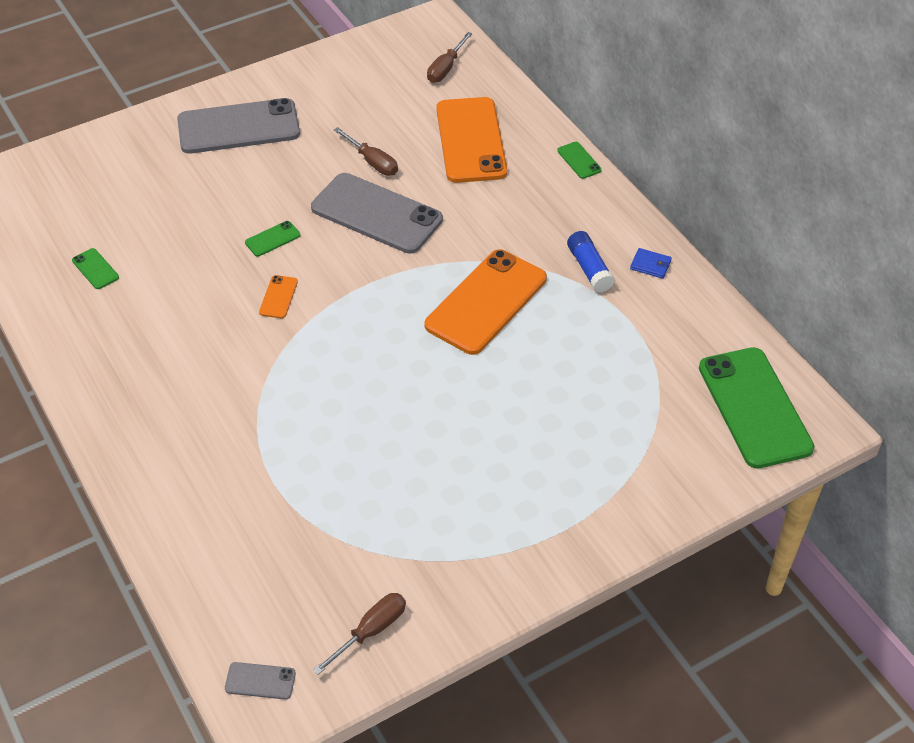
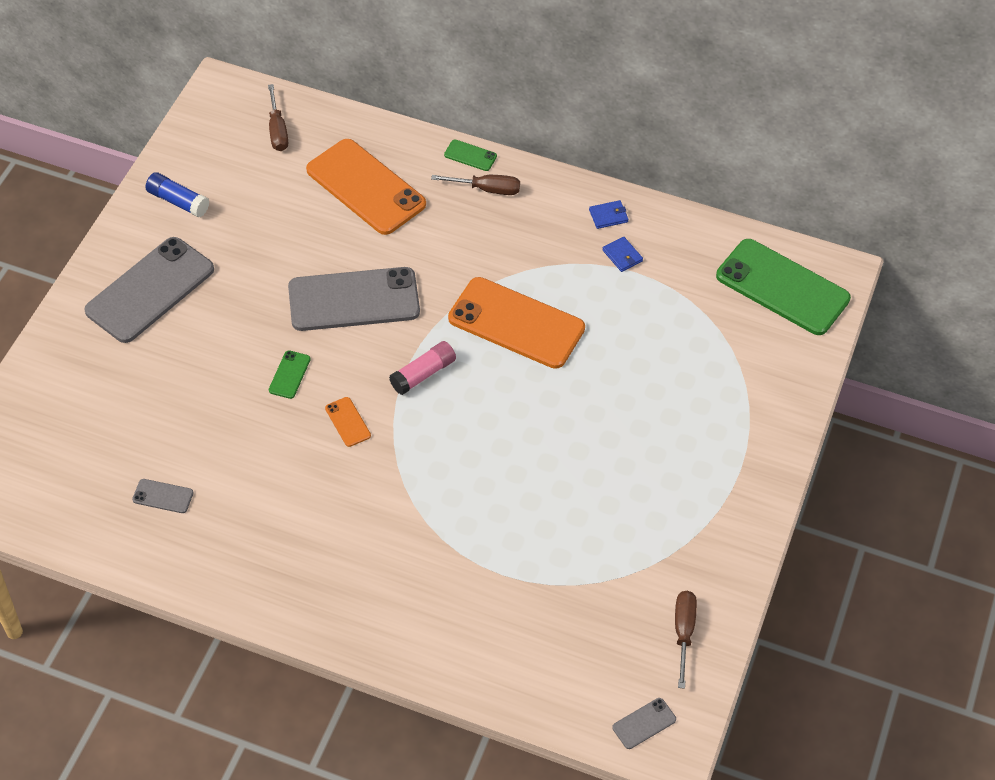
camera: 40 degrees left, 5 degrees up
green phone [72,248,119,289] -> grey phone [132,479,194,513]
brown screwdriver [334,127,398,176] -> brown screwdriver moved to [431,175,520,195]
orange phone [425,249,547,355] -> orange phone turned 60 degrees counterclockwise [448,277,585,369]
blue glue stick [567,231,615,292] -> blue glue stick moved to [145,172,209,218]
none -> pink glue stick [389,341,456,395]
none -> blue wallet [602,237,643,272]

